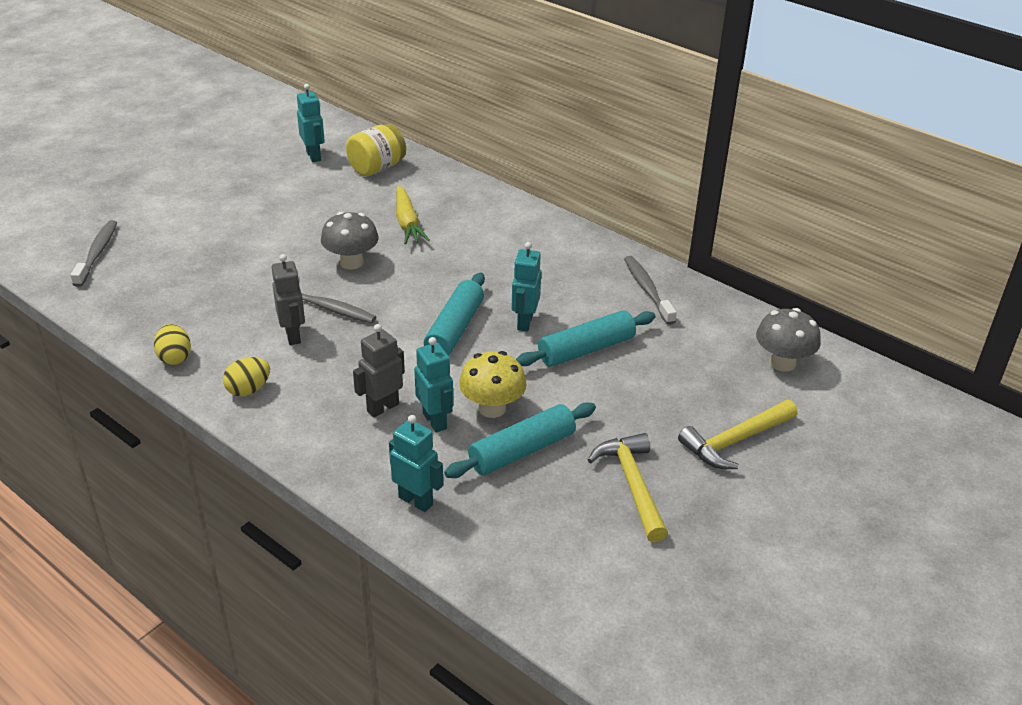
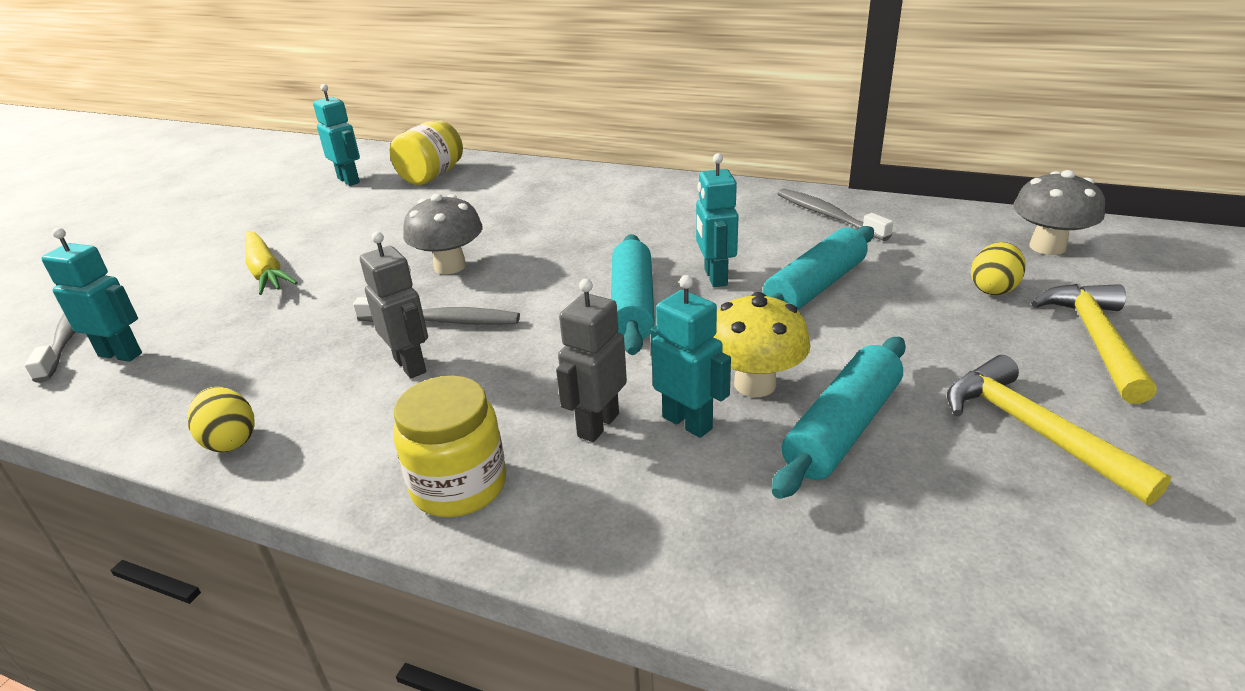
camera: 15 degrees left, 5 degrees down
yellow egg [223,357,270,396] -> yellow egg moved to [971,242,1026,295]
turquoise robot [389,415,443,512] -> turquoise robot moved to [41,228,142,362]
yellow carrot [396,185,430,244] -> yellow carrot moved to [245,231,298,295]
yellow hammer [678,400,798,469] -> yellow hammer turned 150 degrees clockwise [1031,284,1157,404]
none -> yellow jar [393,376,506,517]

